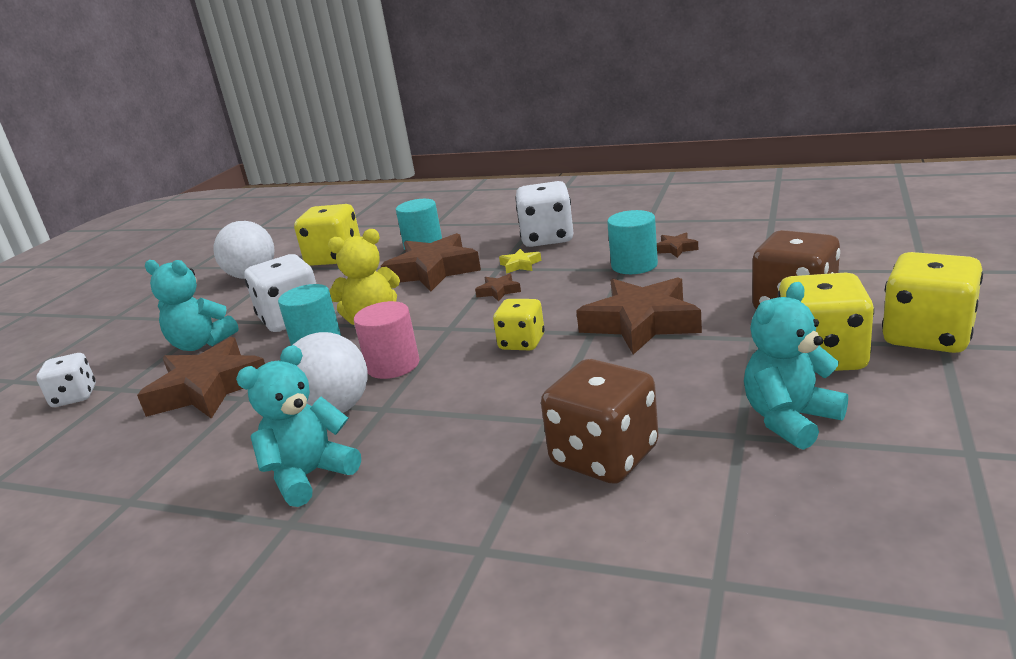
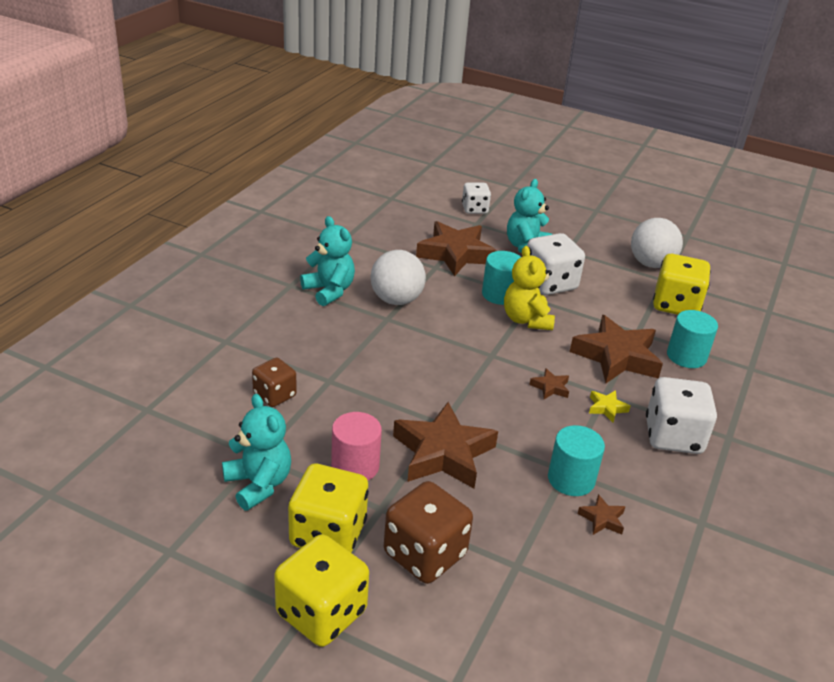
camera: 90 degrees right, 10 degrees up
pink cylinder [354,301,420,379] -> pink cylinder moved to [331,412,382,480]
yellow dice [493,299,545,350] -> none
brown dice [541,359,659,484] -> brown dice [252,358,297,407], size x0.61

